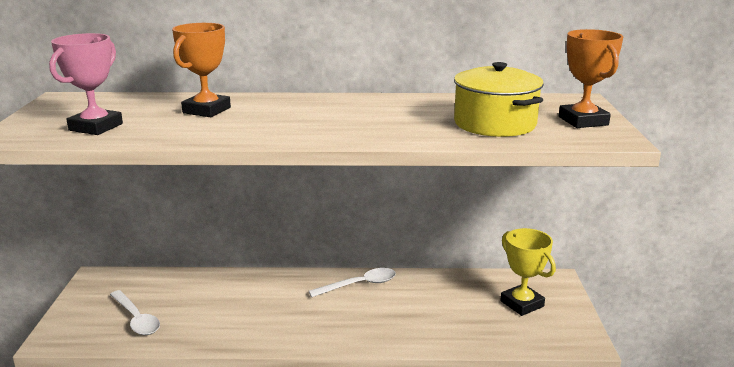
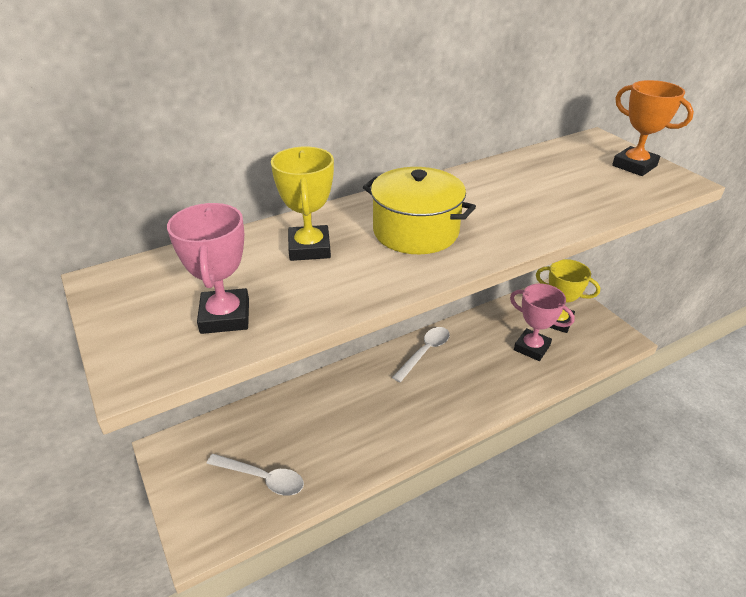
camera: 30 degrees left, 15 degrees up
orange trophy [172,23,231,117] -> yellow trophy [271,147,334,261]
yellow pot [454,62,544,137] -> yellow pot moved to [363,167,476,254]
none -> pink trophy [510,284,575,361]

